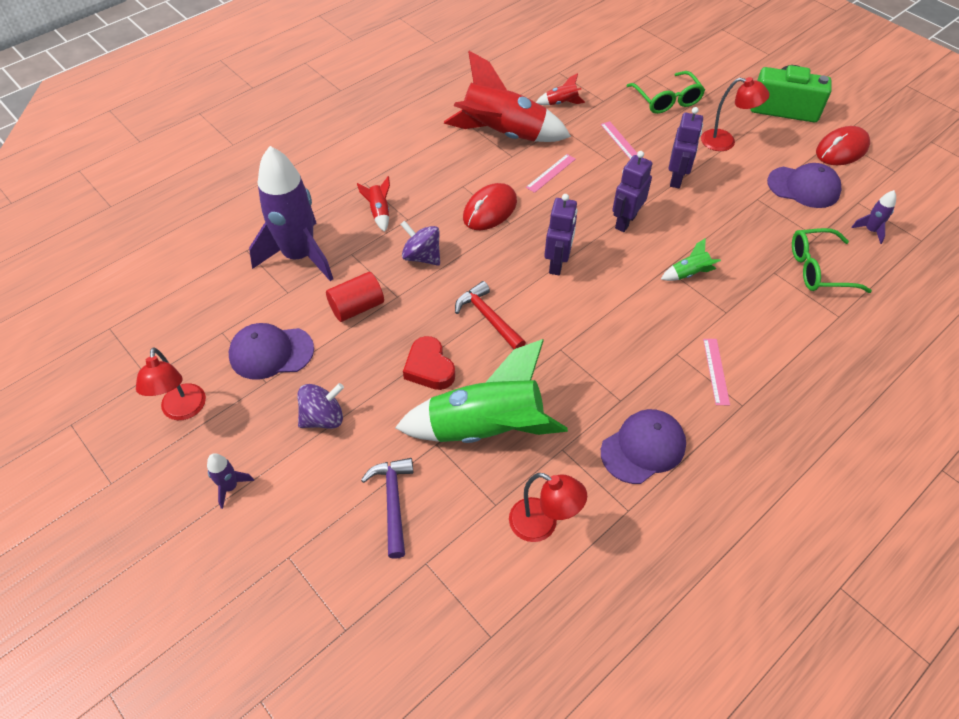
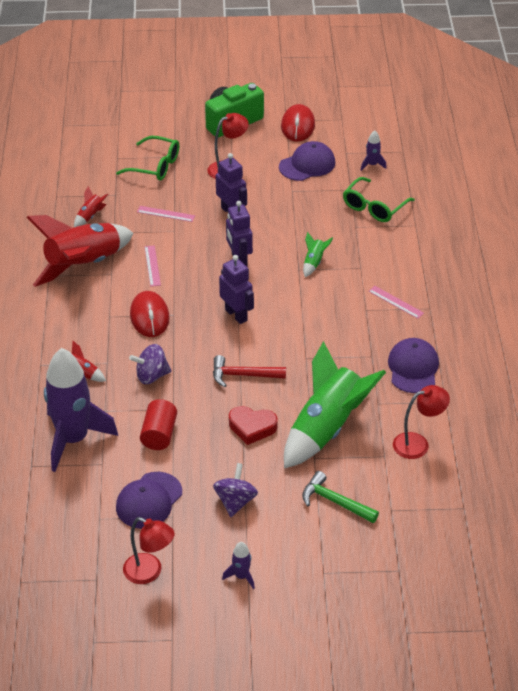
camera: 50 degrees left, 10 degrees down
purple hammer [361,458,413,559] -> green hammer [302,471,379,523]

